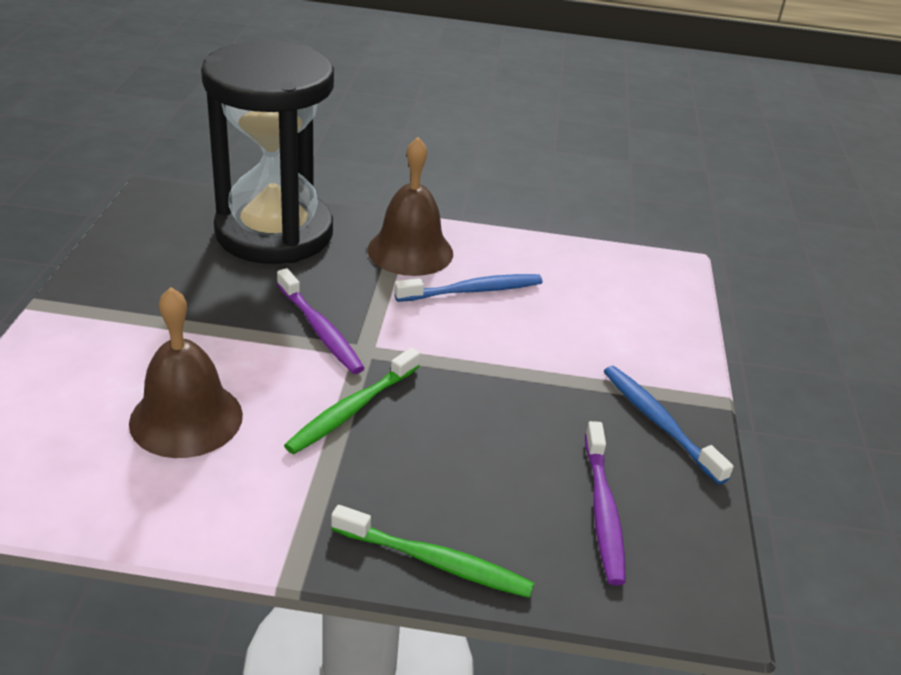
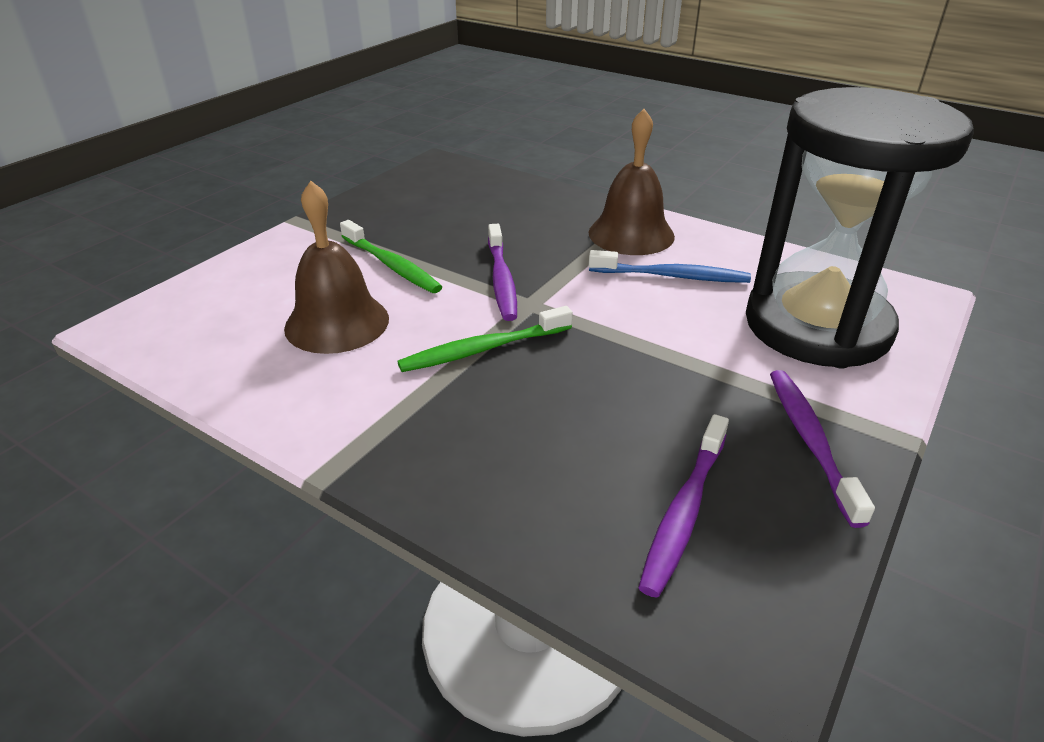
camera: 30 degrees right, 0 degrees up
black hourglass [201,41,334,264] -> black hourglass moved to [746,87,974,369]
green toothbrush [331,505,535,598] -> green toothbrush moved to [340,220,442,293]
blue toothbrush [604,366,734,485] -> purple toothbrush [770,370,875,528]

